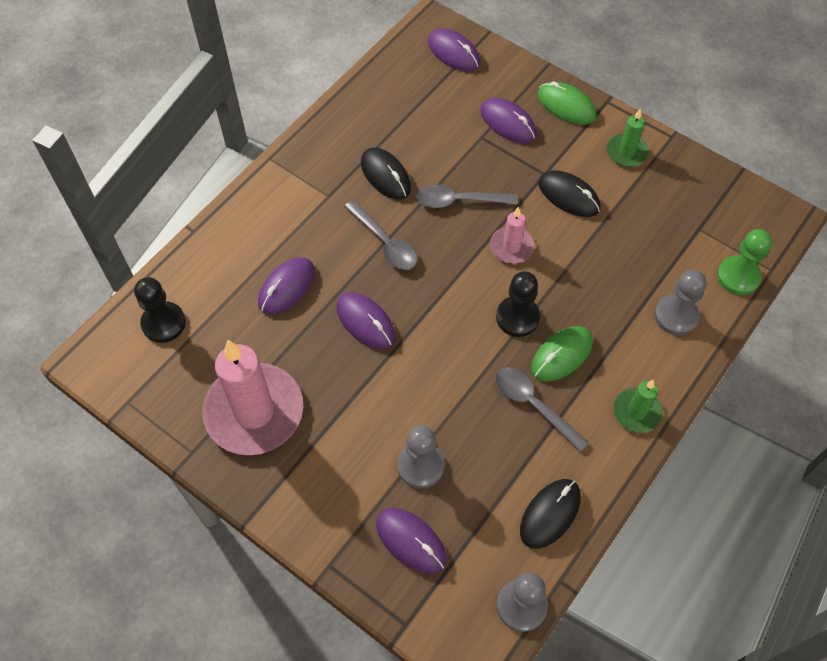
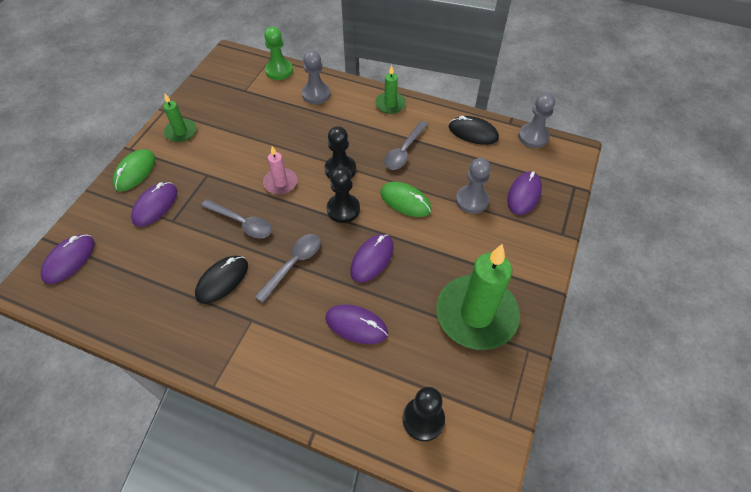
camera: 105 degrees left, 5 degrees down
pink candle [202,340,303,455] -> green candle [436,244,520,350]
grey spoon [416,185,518,208] -> grey spoon turned 45 degrees counterclockwise [201,199,272,238]
green mouse [531,326,593,381] -> green mouse moved to [380,182,431,217]
black mouse [538,170,601,217] -> none
none -> black pawn [327,167,360,223]

